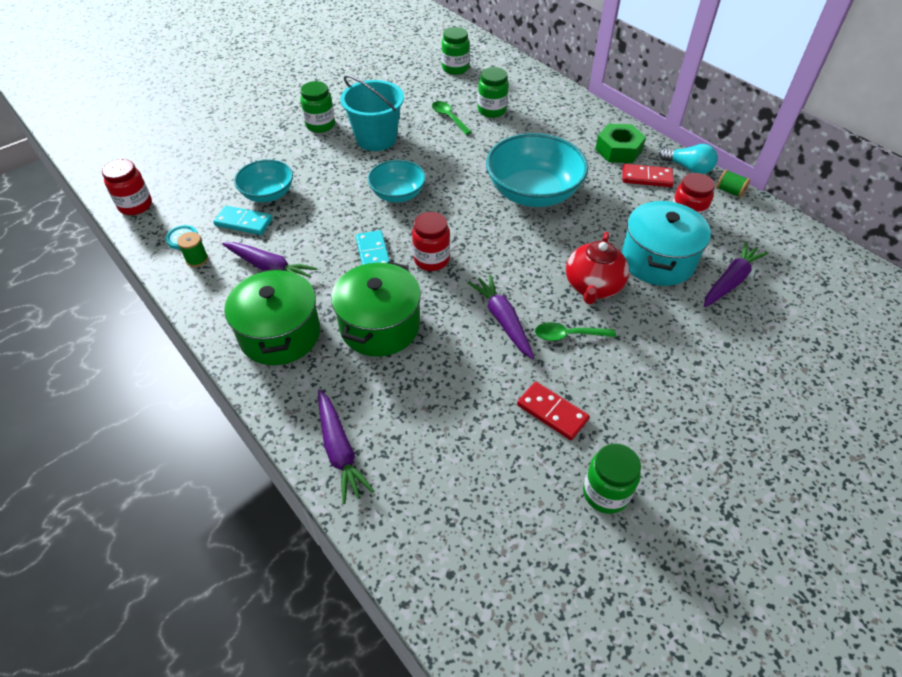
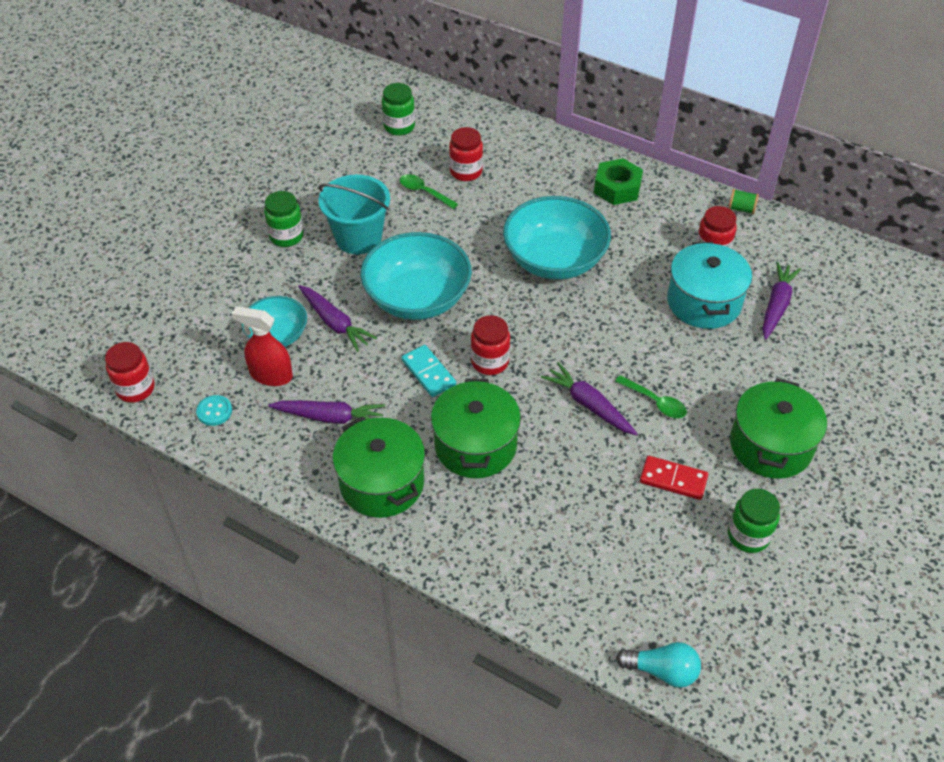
camera: 20 degrees left, 0 degrees up
green spool [177,232,208,267] -> none
turquoise domino [213,206,273,235] -> red spray bottle [232,306,293,386]
purple carrot [318,389,375,504] -> purple carrot moved to [298,285,377,352]
turquoise bowl [368,160,426,203] -> turquoise bowl [361,232,472,320], size x1.73
green jar [478,67,509,118] -> red jar [449,127,483,181]
green spoon [535,322,616,341] -> green spoon turned 120 degrees counterclockwise [615,375,687,418]
red teapot [566,232,629,305] -> none
red domino [622,164,674,187] -> none
turquoise light bulb [659,144,718,174] -> turquoise light bulb moved to [616,642,701,688]
none -> green pot [730,378,827,479]

